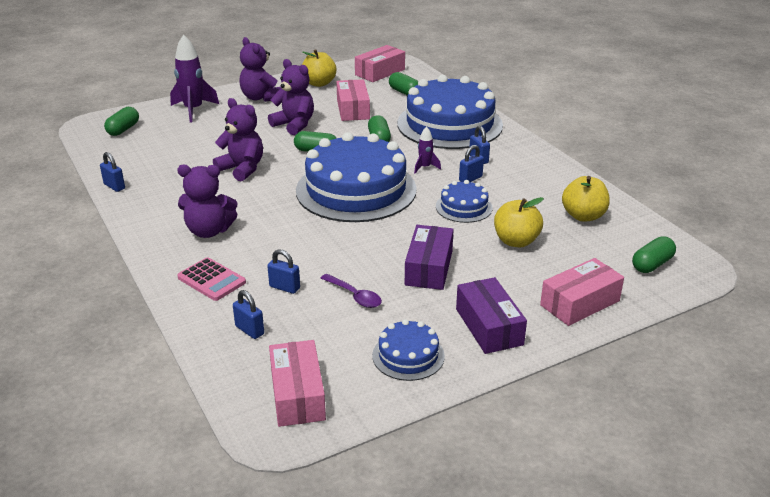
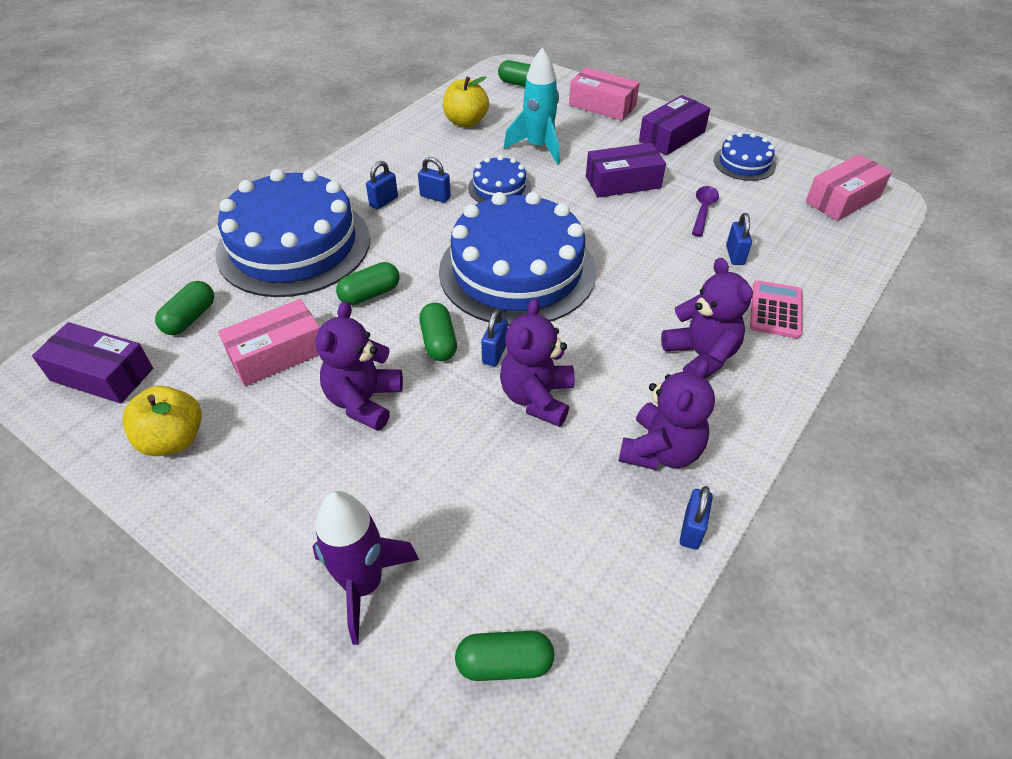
camera: 115 degrees left, 15 degrees up
blue padlock [233,290,264,339] -> blue padlock moved to [481,310,508,366]
purple teddy bear [240,37,281,102] -> purple teddy bear moved to [619,359,715,470]
pink box [355,45,405,82] -> purple box [32,322,153,404]
purple rocket [414,126,441,173] -> none
yellow apple [494,197,544,247] -> turquoise rocket [504,47,560,165]

